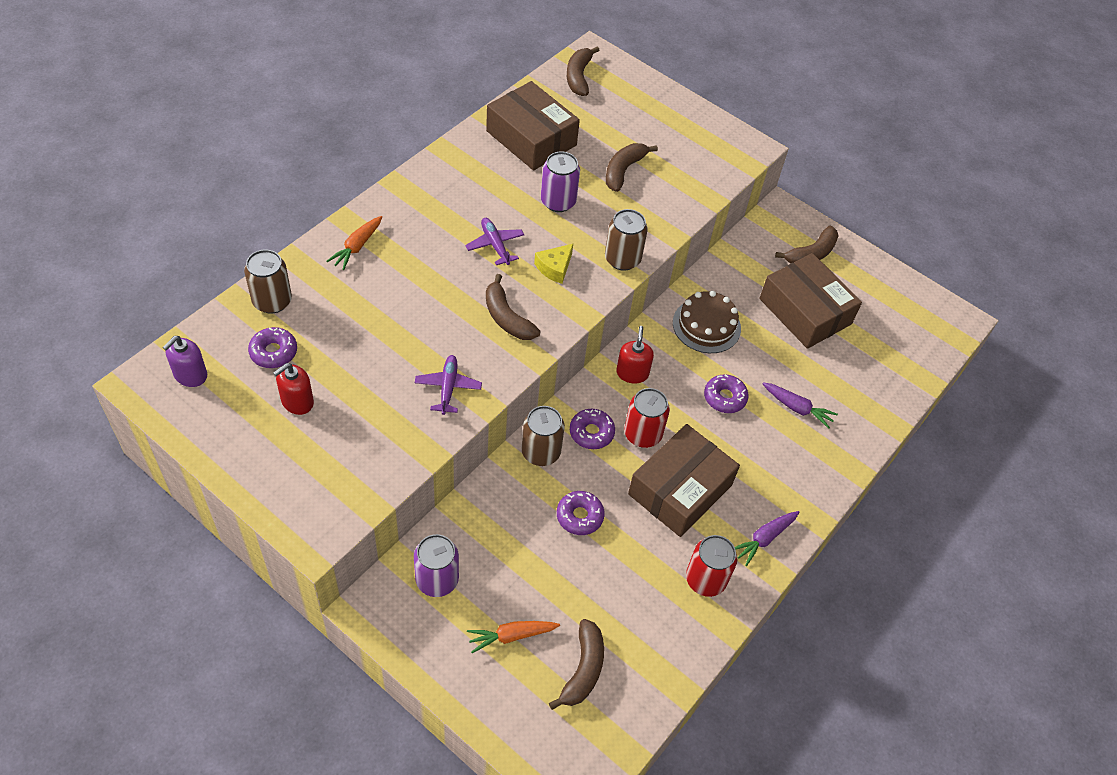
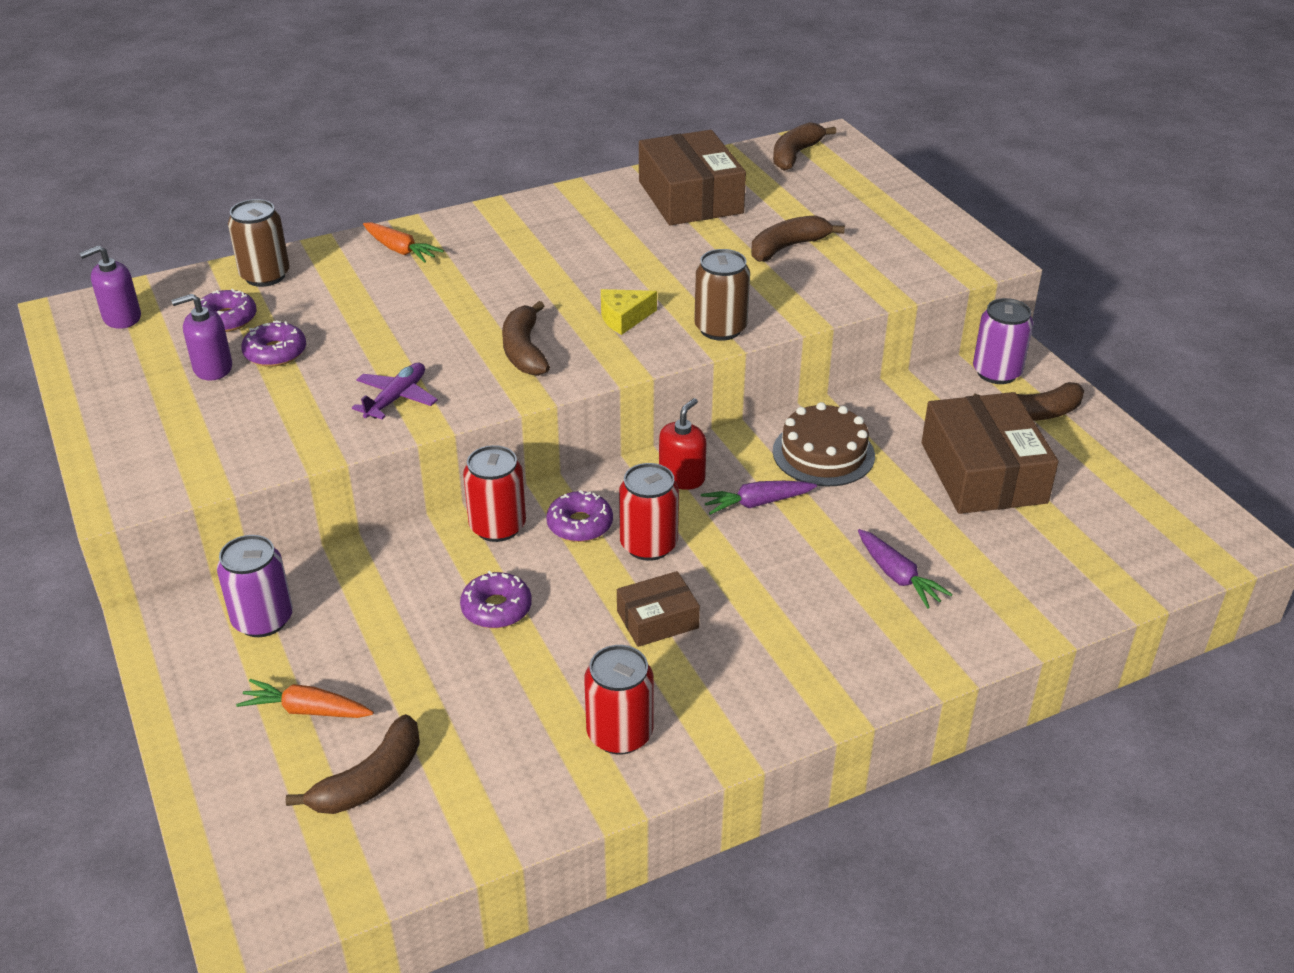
camera: 30 degrees right, 15 degrees down
red soap dispenser [273,363,314,415] -> purple soap dispenser [171,294,232,381]
orange carrot [326,216,382,270] -> orange carrot turned 105 degrees counterclockwise [363,222,444,263]
purple plane [465,218,524,265] -> none
brown can [521,406,565,466] -> red can [463,445,526,542]
purple can [541,151,580,212] -> purple can moved to [973,298,1034,384]
brown box [628,424,740,537] -> brown box [617,571,700,647], size x0.52
purple donut [704,374,749,413] -> purple donut moved to [241,321,306,367]
purple carrot [735,511,799,566] -> purple carrot moved to [701,481,817,515]

